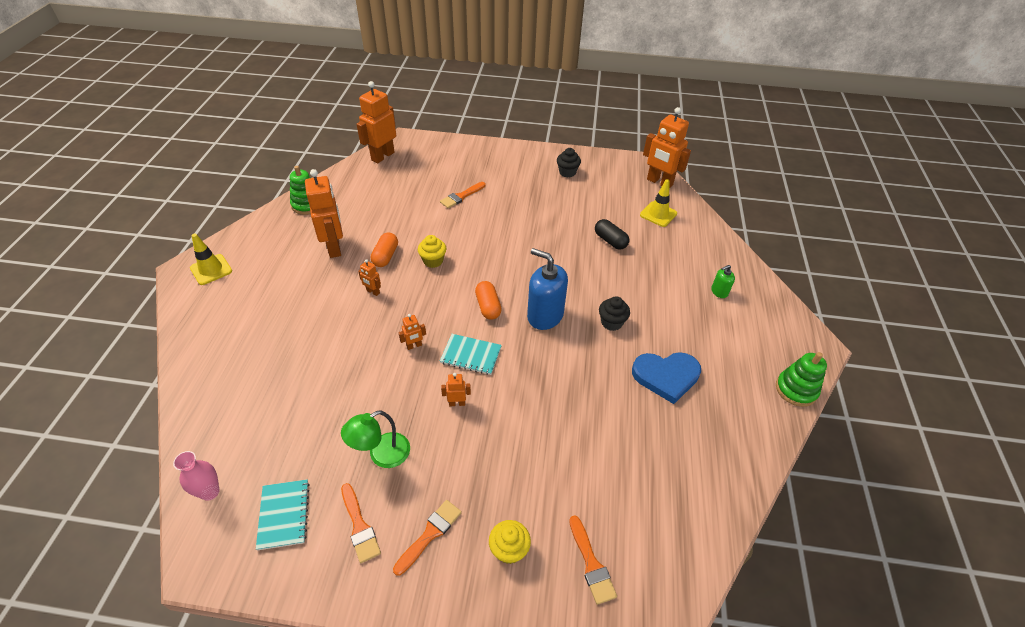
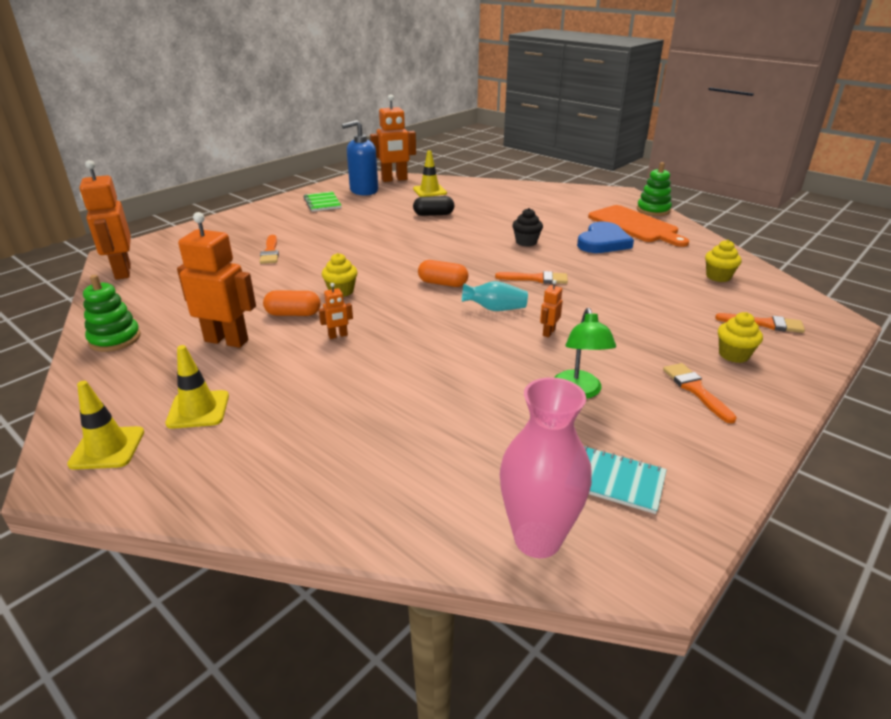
camera: 55 degrees left, 15 degrees down
pink vase [173,451,220,501] -> pink vase [500,377,592,558], size x1.75
orange brush [341,483,381,563] -> orange brush moved to [495,271,568,284]
orange capsule [371,233,398,267] -> orange capsule turned 45 degrees counterclockwise [263,291,320,316]
orange robot [399,314,426,350] -> none
turquoise notebook [440,334,502,375] -> turquoise vase [462,281,528,311]
blue soap dispenser [527,248,568,330] -> blue soap dispenser moved to [342,120,378,196]
black cupcake [557,148,581,178] -> green notebook [304,191,342,212]
green soap dispenser [711,265,735,298] -> none
none -> yellow traffic cone [165,345,229,429]
none -> orange cutting board [588,205,689,247]
none -> yellow cupcake [705,240,742,282]

